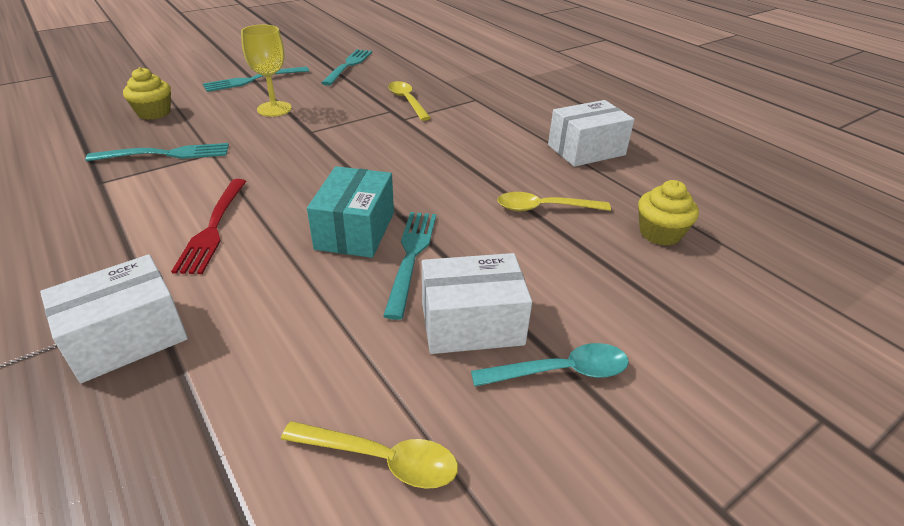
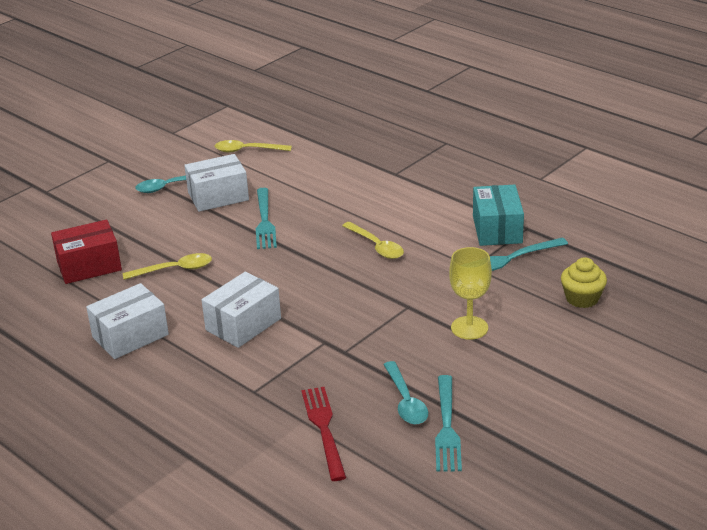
camera: 170 degrees right, 5 degrees down
white box [40,255,188,383] -> white box moved to [202,272,281,348]
red fork [171,179,247,274] -> red fork moved to [301,387,346,481]
turquoise fork [203,67,309,92] -> none
turquoise box [307,166,394,258] -> turquoise box moved to [473,185,524,246]
yellow spoon [388,81,431,121] -> yellow spoon moved to [342,222,404,259]
yellow cupcake [638,180,699,246] -> red box [51,220,122,284]
none -> turquoise spoon [383,361,428,424]

